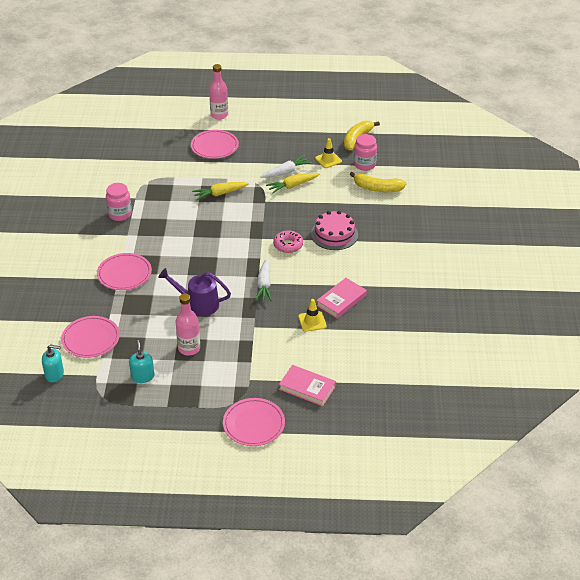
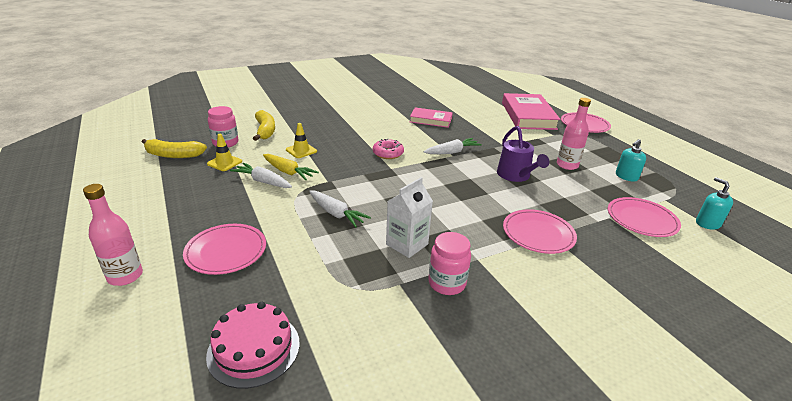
camera: 120 degrees left, 10 degrees down
yellow carrot [192,182,249,200] -> white carrot [309,190,371,227]
pink book [279,365,336,406] -> pink book [502,93,561,130], size x1.73
yellow traffic cone [298,299,327,332] -> yellow traffic cone moved to [286,123,317,158]
pink cake [311,211,358,250] -> pink cake moved to [206,302,300,389]
none -> white carton [386,177,433,258]

